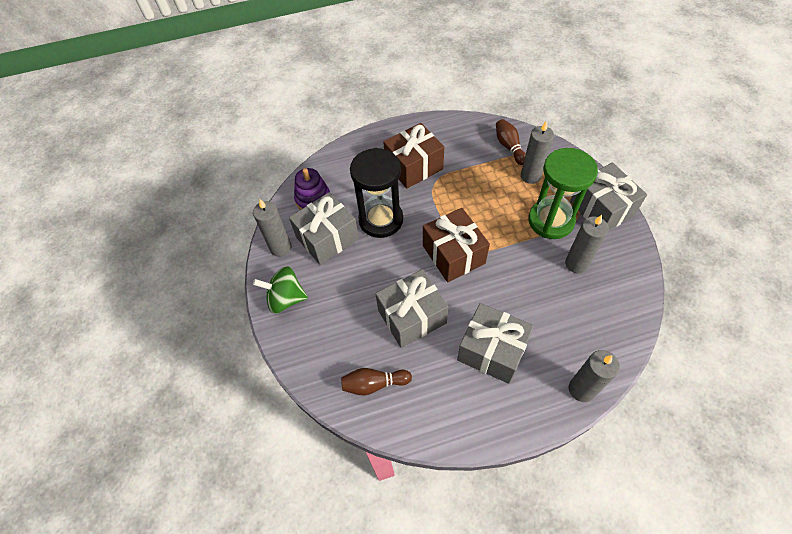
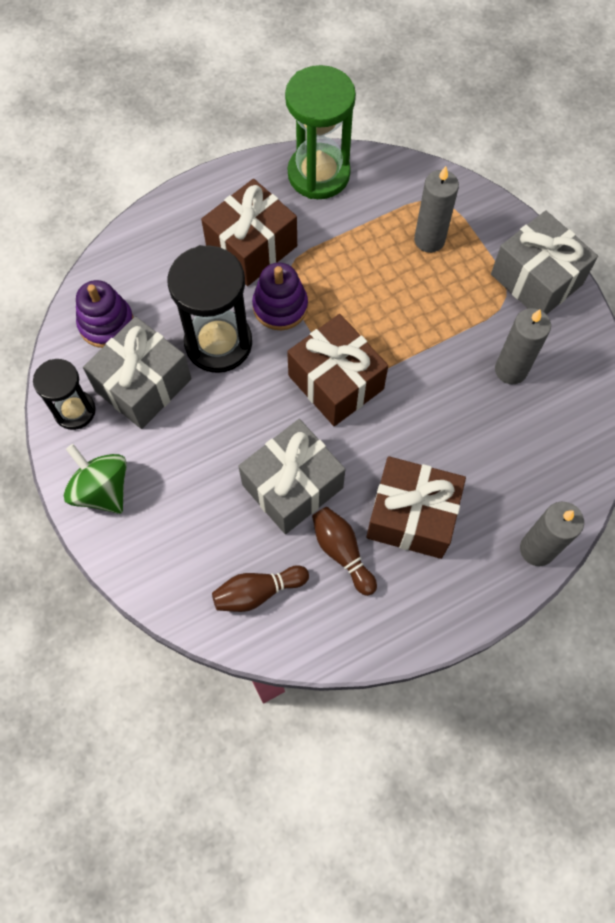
camera: 15 degrees left, 10 degrees up
grey candle [253,199,292,257] -> black hourglass [33,359,96,430]
green spinning top [253,266,308,314] -> green spinning top turned 60 degrees clockwise [64,444,127,514]
grey gift [457,303,534,384] -> brown gift [366,456,466,559]
brown bowling pin [496,119,526,165] -> brown bowling pin moved to [312,507,377,596]
green hourglass [528,148,598,239] -> green hourglass moved to [285,65,356,199]
none -> purple stacking toy [252,263,308,330]

